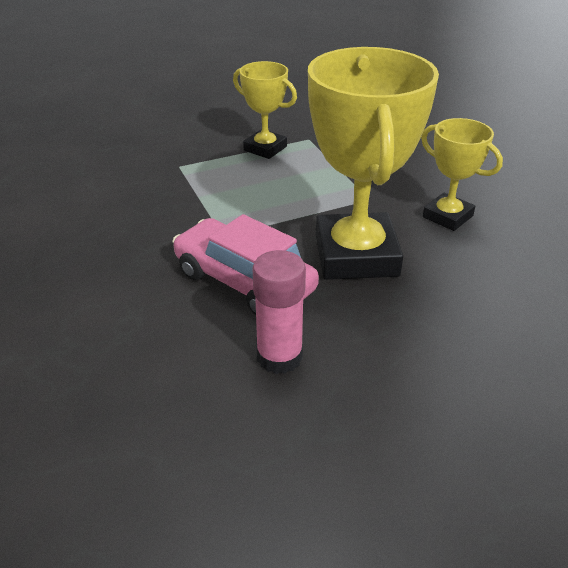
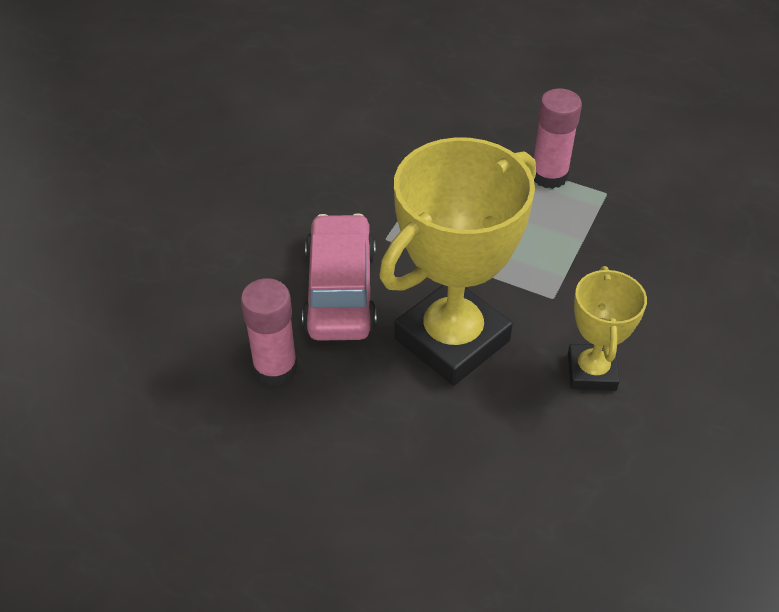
camera: 50 degrees right, 10 degrees up
yellow trophy [233,61,297,159] -> pink glue stick [534,88,582,189]

